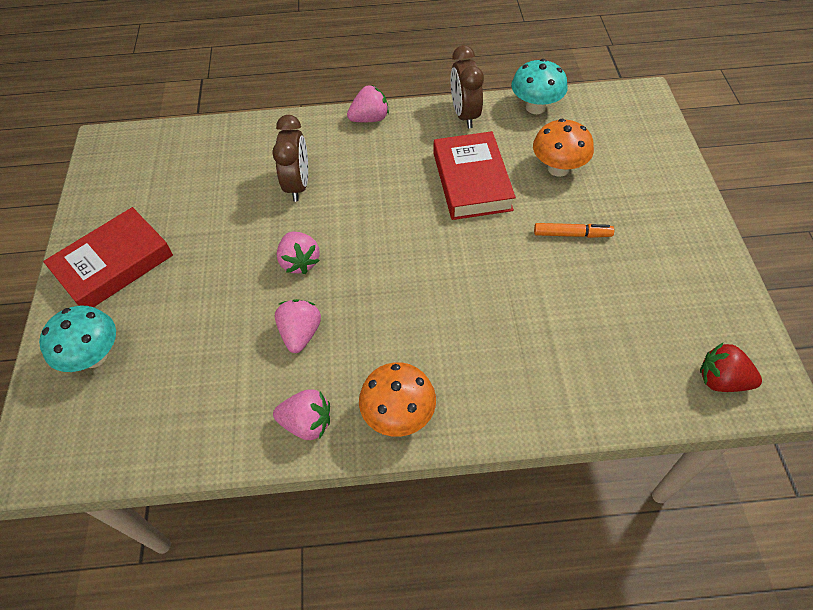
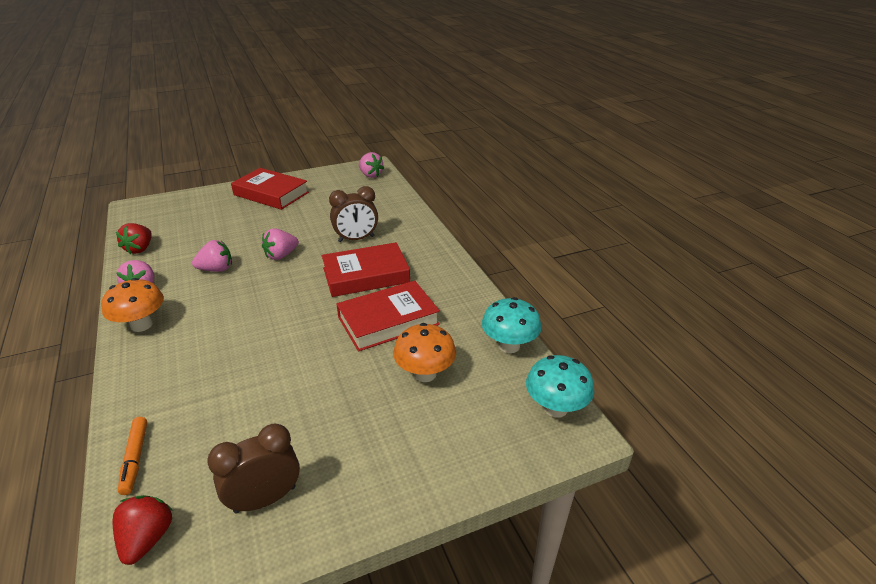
camera: 70 degrees right, 20 degrees down
turquoise mushroom [39,306,116,372] -> turquoise mushroom moved to [526,355,594,418]
pink strawberry [347,85,389,122] -> pink strawberry moved to [359,152,384,178]
brown clock [450,45,484,128] -> brown clock moved to [207,424,300,513]
orange marker [534,223,614,238] -> orange marker moved to [118,417,147,495]
none -> red strawberry [116,223,152,254]
none -> red book [322,242,410,297]

